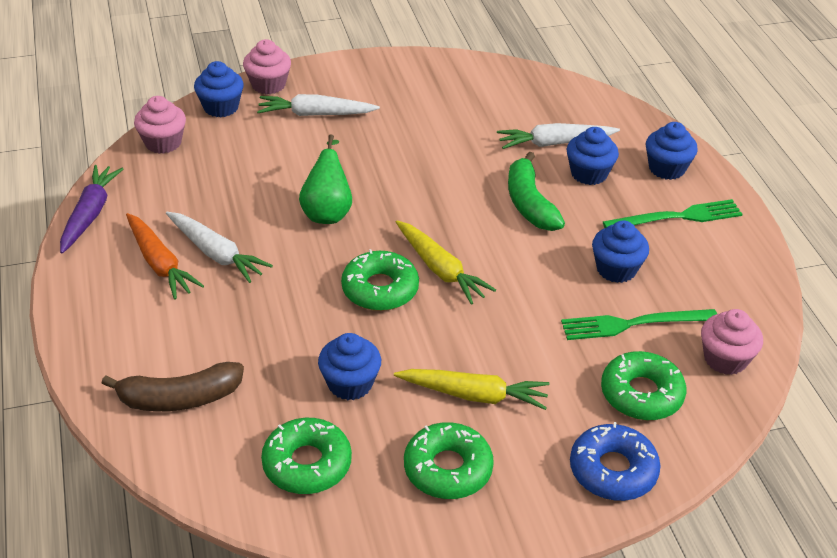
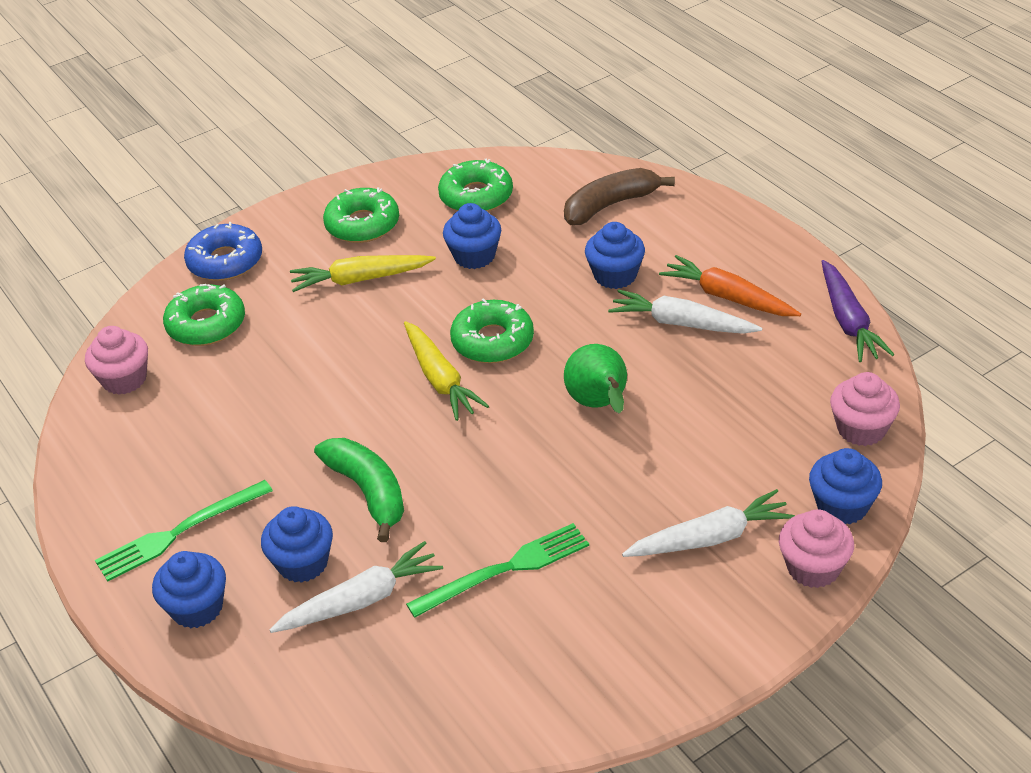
camera: 165 degrees right, 0 degrees up
yellow carrot [396,221,496,305] -> yellow carrot turned 150 degrees counterclockwise [404,321,489,421]
green fork [561,309,717,340] -> green fork moved to [406,523,589,618]
blue cupcake [592,220,649,283] -> blue cupcake moved to [585,222,645,289]

